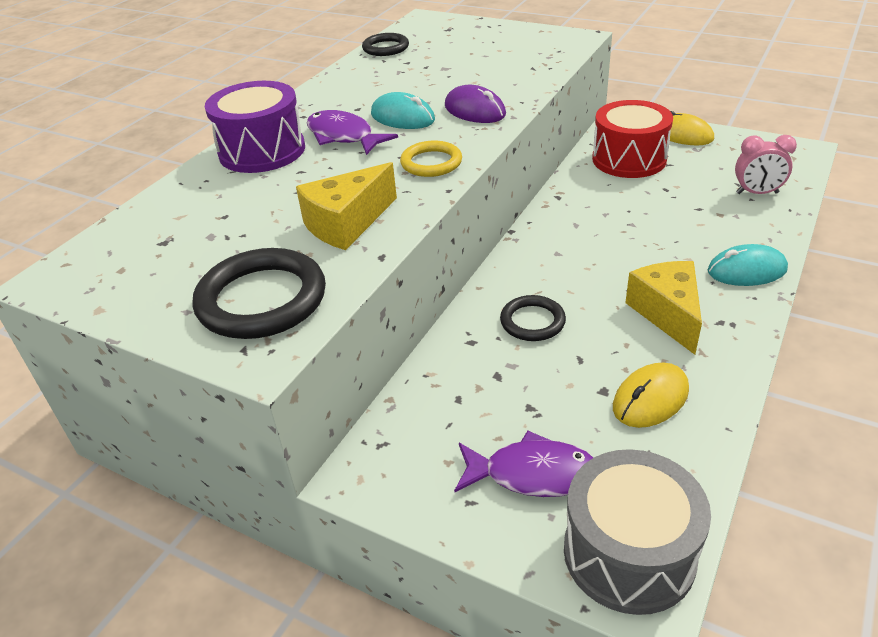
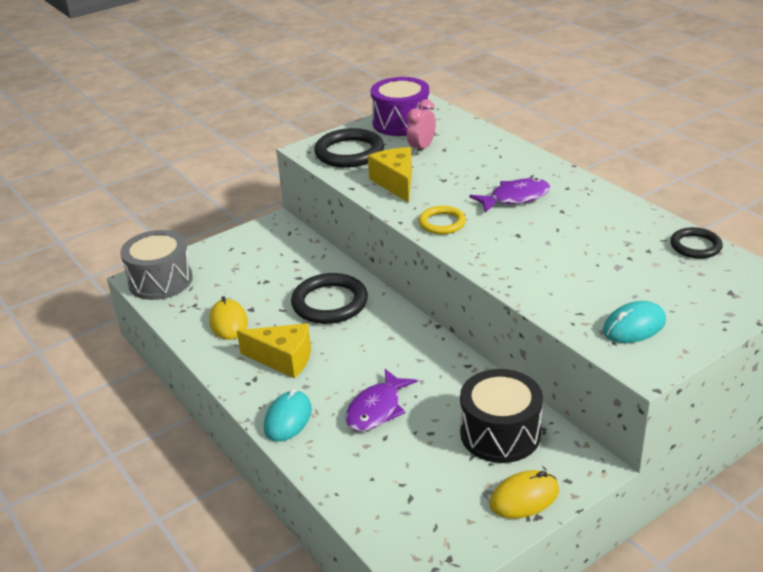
camera: 115 degrees right, 5 degrees down
purple drum [205,81,305,173] -> purple drum moved to [370,77,429,136]
turquoise mouse [371,92,435,129] -> turquoise mouse moved to [603,301,666,343]
purple mouse [445,85,506,123] -> none
purple fish [454,431,593,497] -> purple fish moved to [345,369,418,432]
black ring [500,295,566,341] -> black ring [291,273,368,324], size x1.69
red drum [592,100,673,178] -> black drum [460,369,543,463]
pink clock [735,135,797,194] -> pink clock moved to [407,99,436,154]

